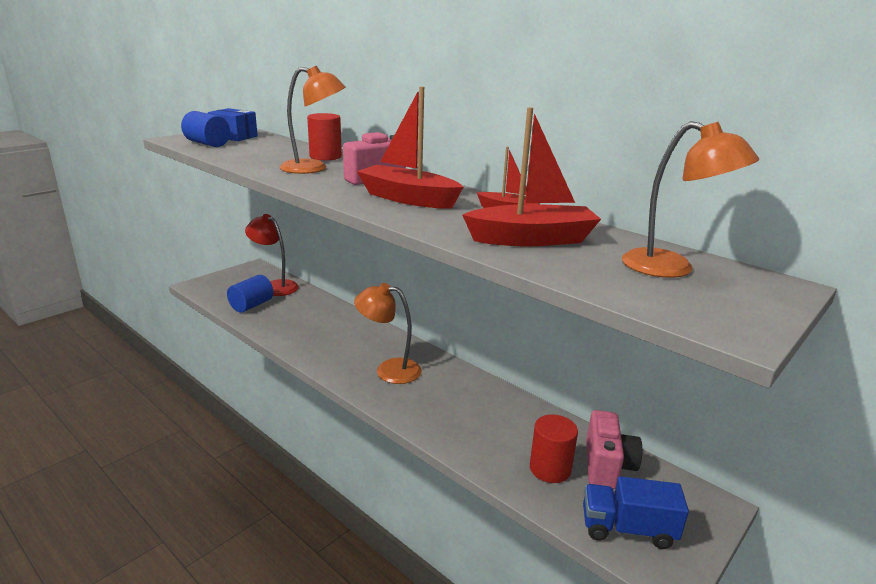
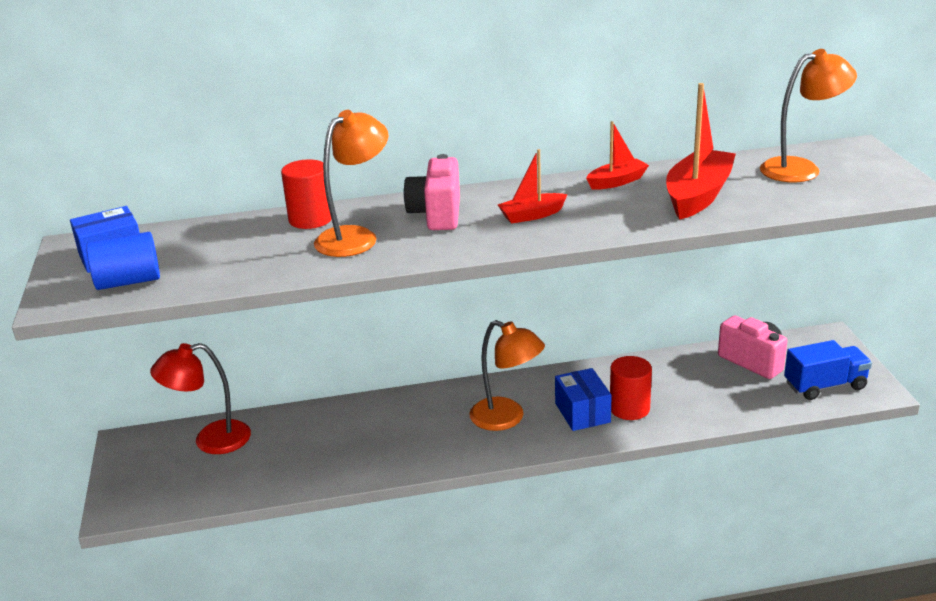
camera: 50 degrees left, 5 degrees up
blue cylinder [227,275,273,313] -> none
orange lamp [354,283,422,384] -> orange lamp turned 105 degrees counterclockwise [469,320,545,431]
red boat [357,87,463,209] -> red boat [498,149,568,224], size x0.56
red cylinder [530,414,578,483] -> red cylinder moved to [610,356,652,420]
blue truck [583,476,689,549] -> blue truck turned 150 degrees counterclockwise [784,340,872,400]
none -> blue box [555,368,612,431]

